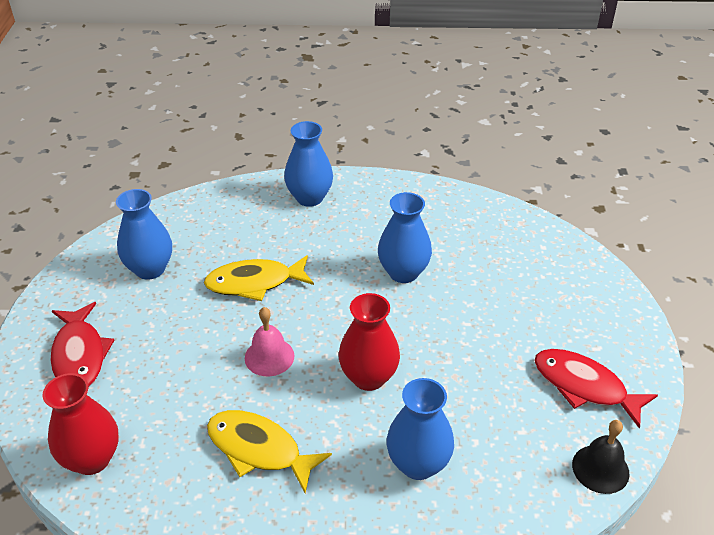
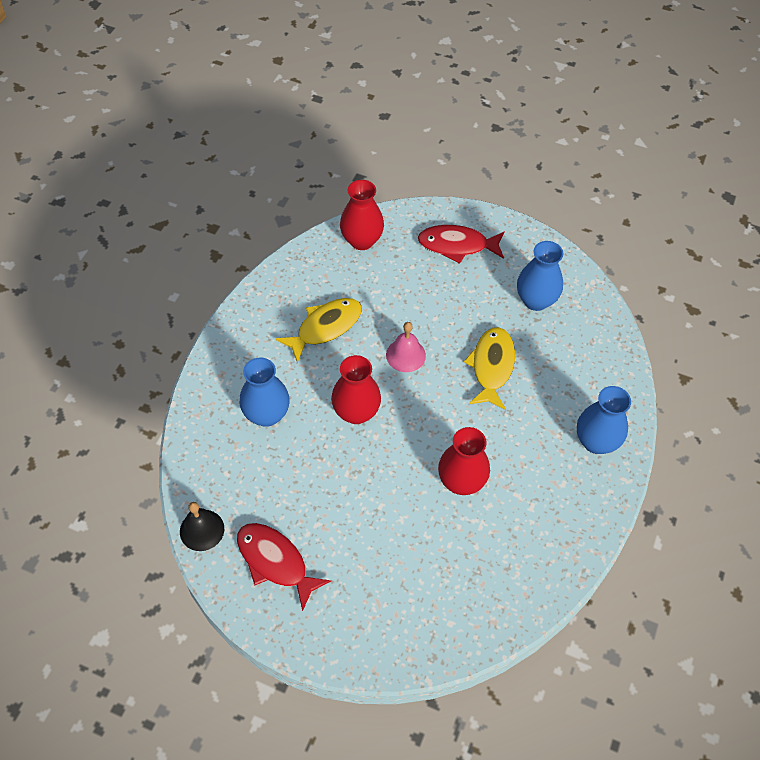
camera: 110 degrees right, 15 degrees up
blue vase [378,192,432,283] -> red vase [438,427,490,495]
red fish [534,349,658,429] -> red fish turned 105 degrees counterclockwise [237,523,331,611]

